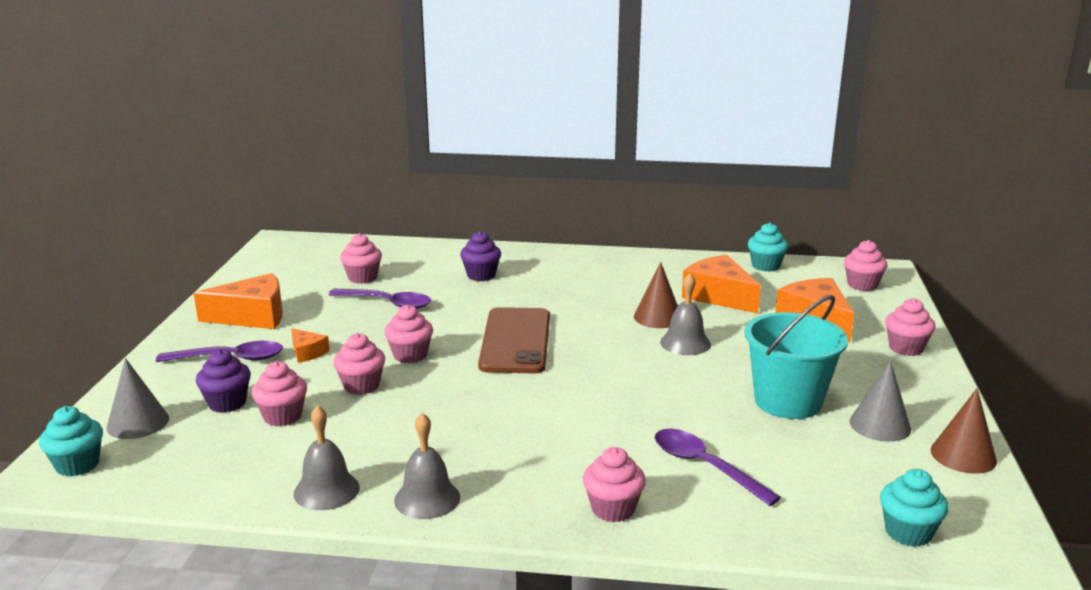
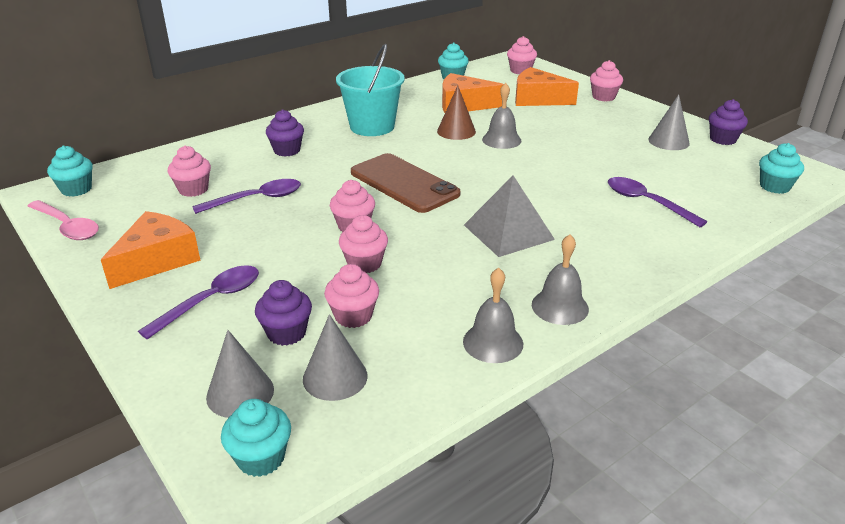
camera: 45 degrees left, 10 degrees up
orange cheese [291,328,330,363] -> none
pink cupcake [583,447,646,522] -> none
purple spoon [655,429,781,506] -> purple spoon turned 45 degrees clockwise [608,177,707,227]
turquoise bucket [744,295,848,419] -> turquoise bucket moved to [336,44,405,136]
brown cone [931,388,997,474] -> purple cupcake [709,99,748,145]
none -> pink spoon [27,200,99,240]
none -> turquoise cupcake [47,146,93,197]
none -> grey cone [303,314,367,401]
none -> grey pyramid [464,175,555,257]

